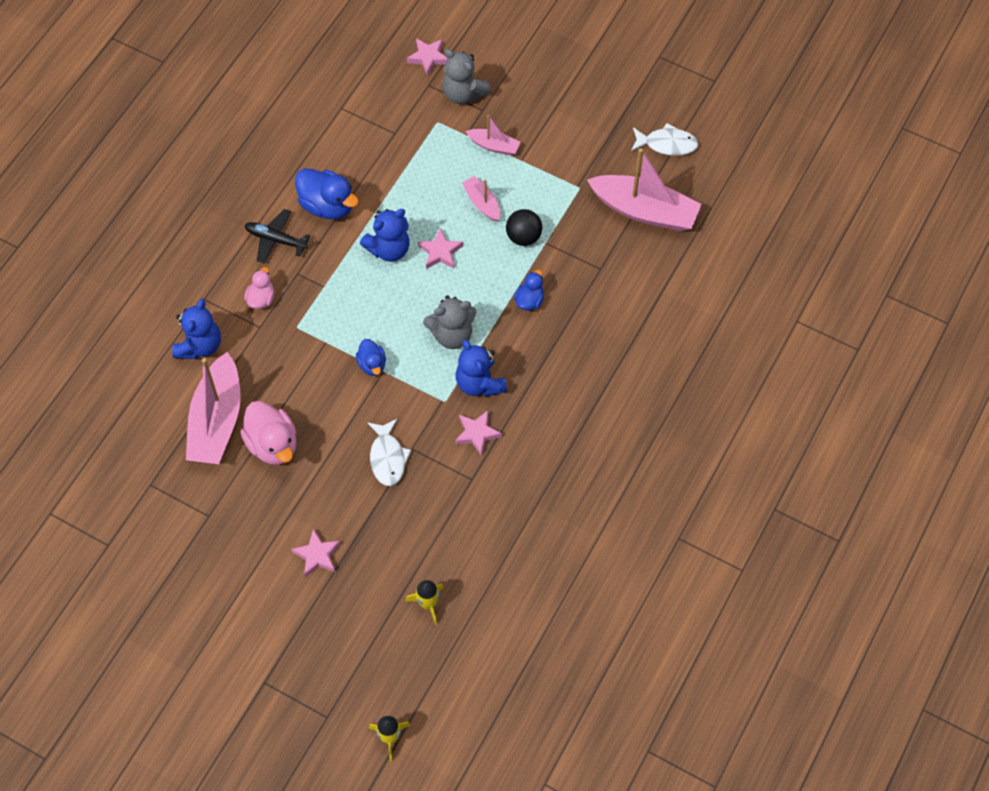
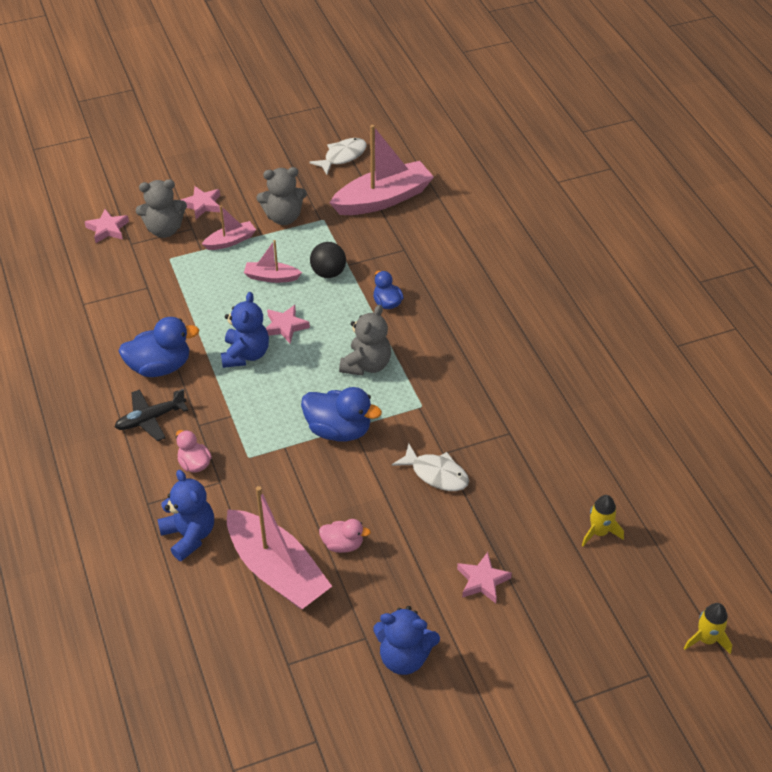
camera: 50 degrees left, 15 degrees down
pink duck [240,401,297,465] -> pink duck [319,519,371,553], size x0.57
blue duck [356,339,386,376] -> blue duck [301,387,382,442], size x1.74
blue teddy bear [455,339,507,397] -> blue teddy bear moved to [373,606,440,675]
pink star [455,410,502,456] -> pink star moved to [181,186,220,219]
none -> grey teddy bear [257,167,307,225]

